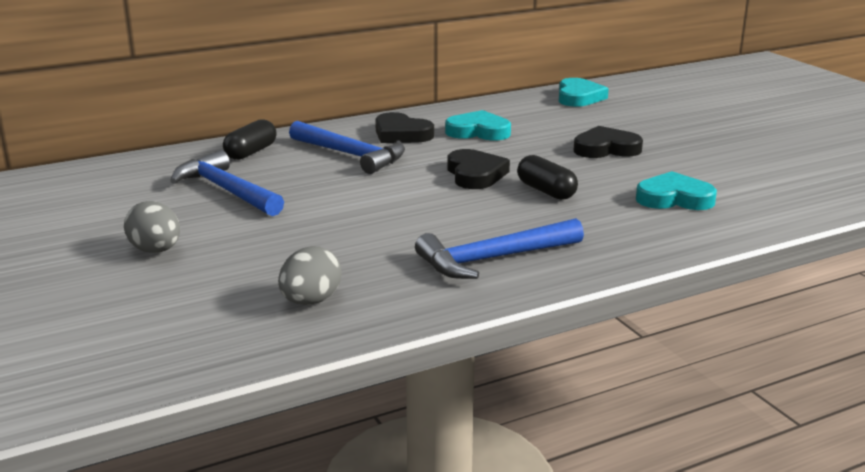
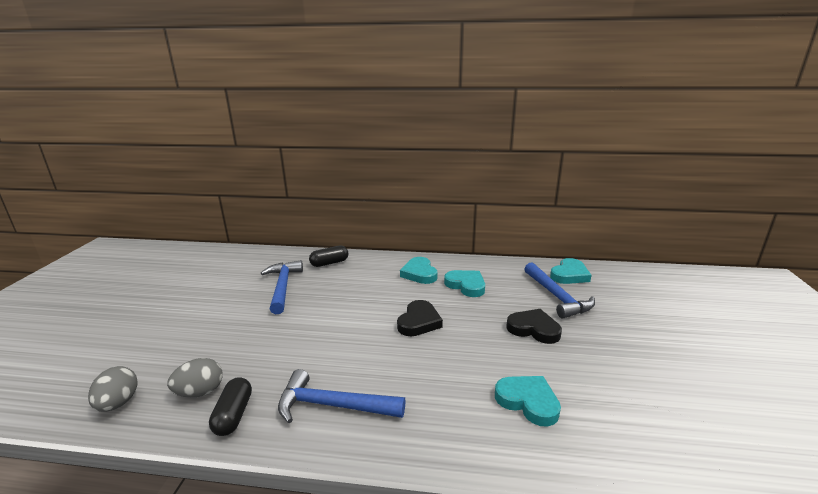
camera: 35 degrees right, 0 degrees up
grey egg [124,201,180,253] -> grey egg moved to [88,366,138,412]
blue hammer [289,121,405,174] -> blue hammer moved to [524,263,595,319]
black heart [375,112,434,143] -> turquoise heart [400,257,438,284]
black capsule [517,155,578,200] -> black capsule moved to [209,377,252,436]

